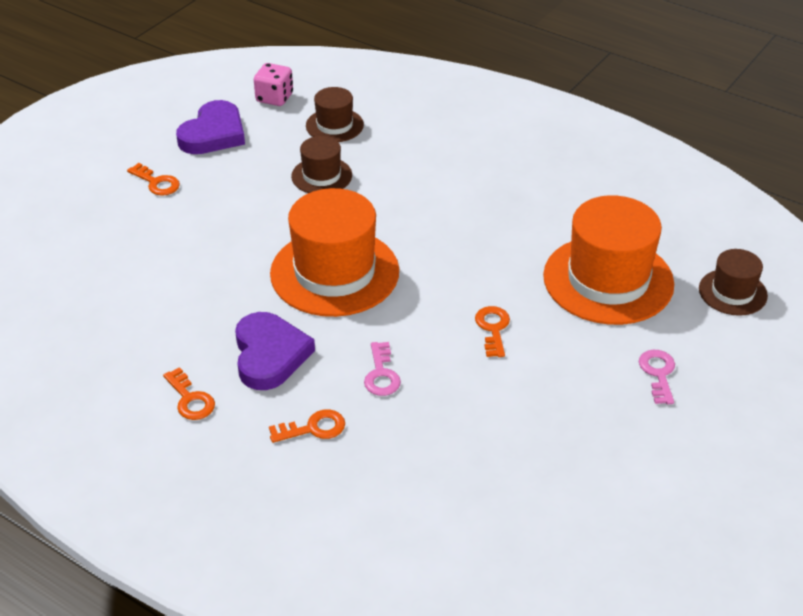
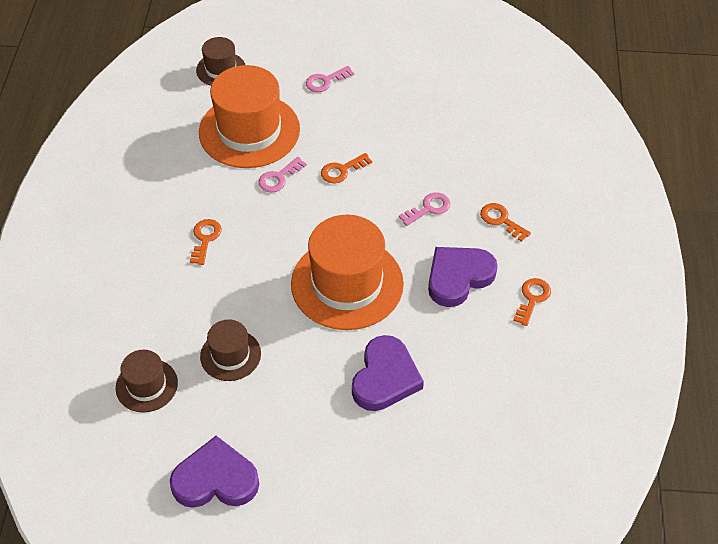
camera: 120 degrees left, 10 degrees up
orange key [127,163,180,196] -> orange key moved to [190,219,222,265]
pink dice [254,63,293,106] -> none
none -> pink key [258,157,307,192]
none -> purple heart [352,335,424,411]

